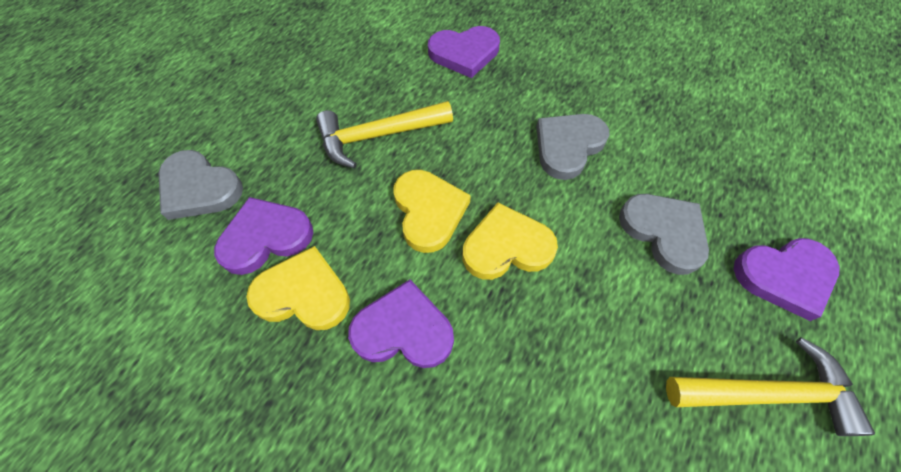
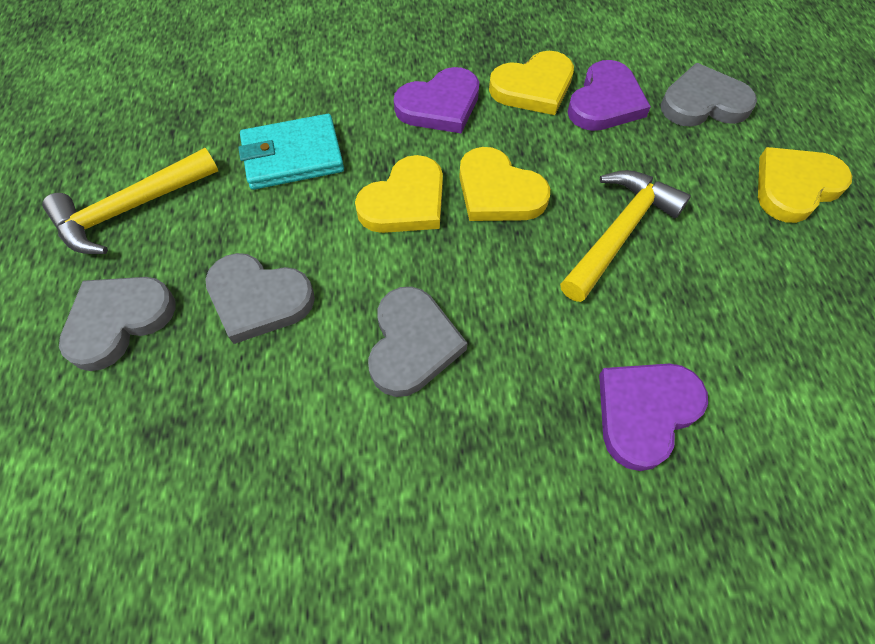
camera: 145 degrees right, 0 degrees up
purple heart [734,238,839,321] -> grey heart [59,277,175,371]
none -> turquoise wallet [238,114,344,190]
none -> yellow heart [758,147,852,223]

